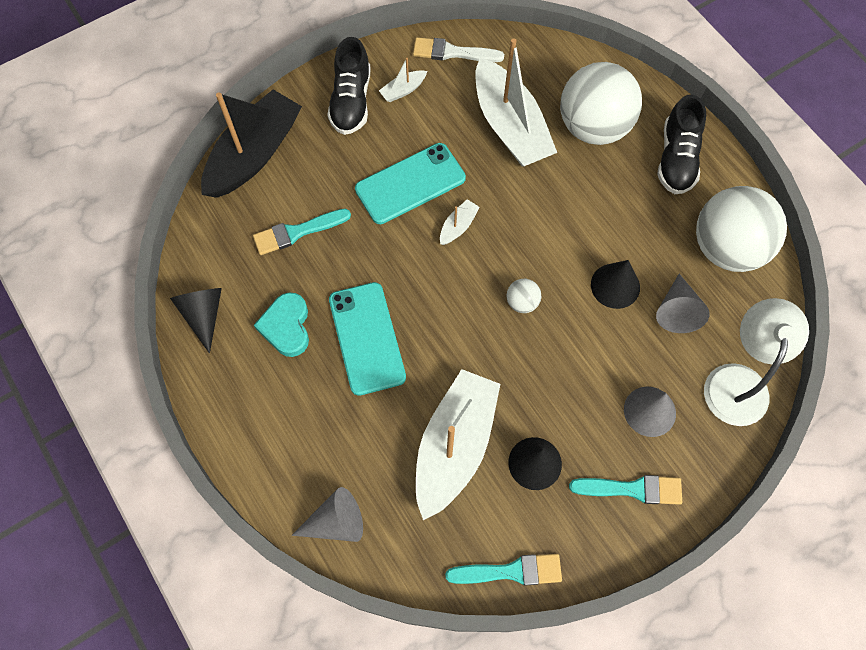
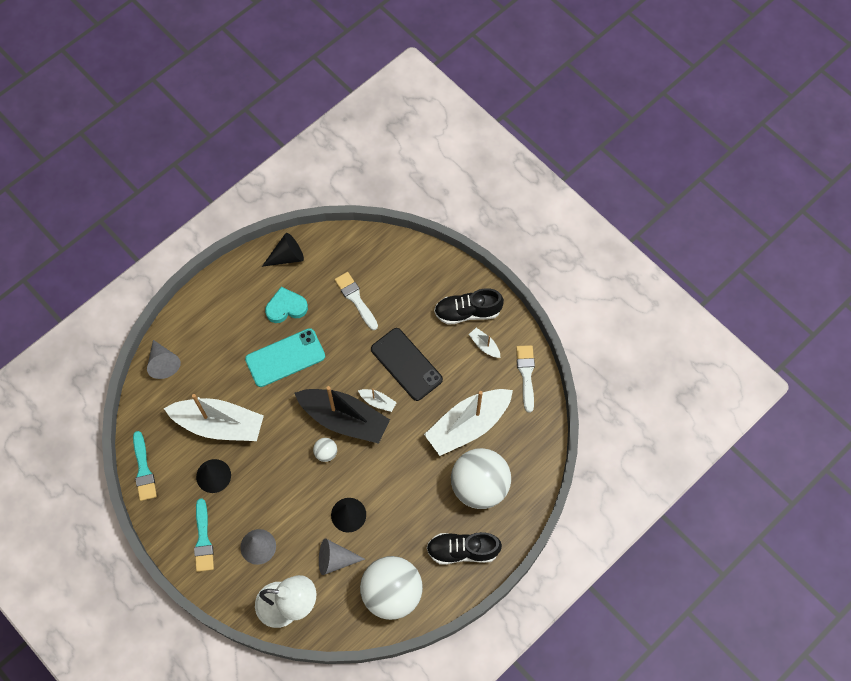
camera: 80 degrees right, 0 degrees up
black boat [201,90,302,198] -> black boat moved to [294,386,390,444]
turquoise brush [253,209,351,255] -> white brush [334,272,378,330]
turquoise phone [355,143,466,224] -> black phone [371,328,443,401]

